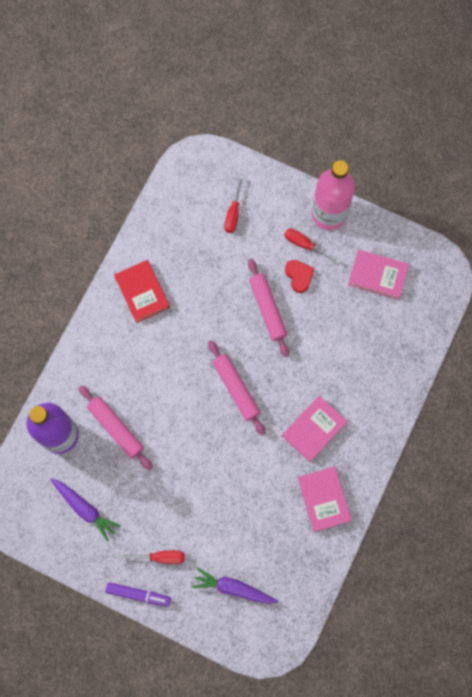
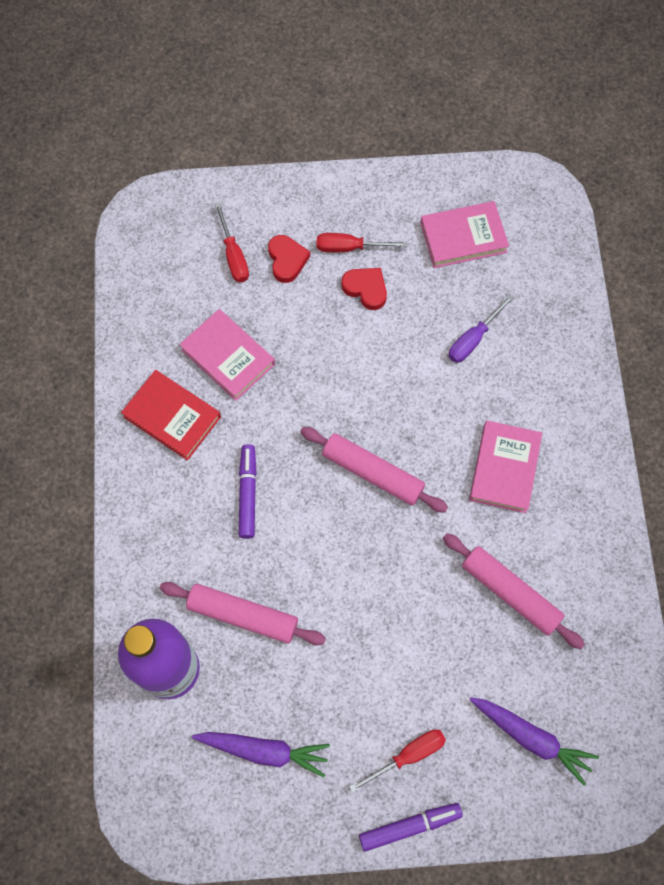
camera: 30 degrees left, 5 degrees down
purple carrot [192,567,279,604] -> purple carrot turned 135 degrees counterclockwise [470,697,599,786]
pink rolling pin [248,259,289,357] -> pink rolling pin moved to [443,533,585,649]
pink book [298,467,352,532] -> pink book moved to [180,309,275,401]
pink bottle [311,160,355,230] -> none
none -> purple marker [239,444,257,539]
none -> red heart [268,235,310,283]
none -> purple screwdriver [449,294,514,363]

